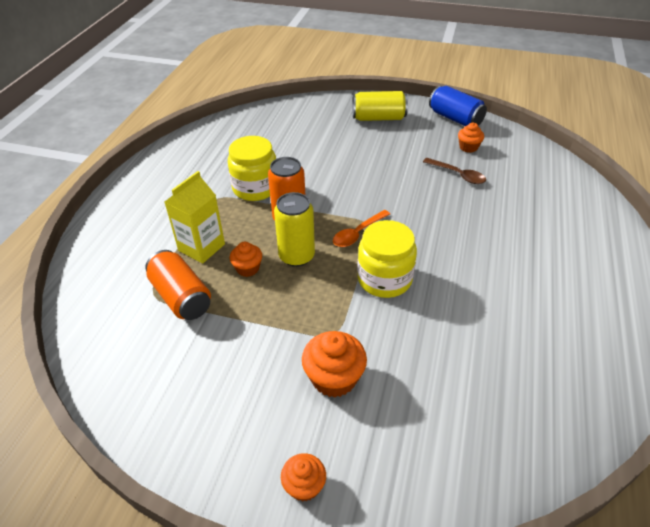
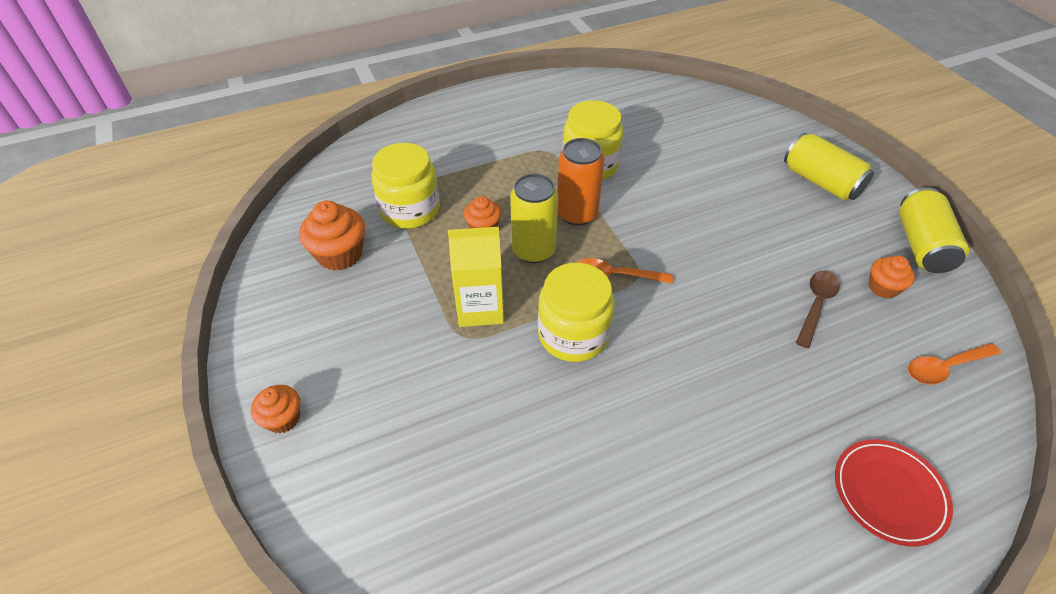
camera: 50 degrees right, 5 degrees up
orange can [145,250,211,320] -> yellow jar [371,143,440,229]
yellow carton [165,171,225,264] -> yellow carton moved to [448,227,504,327]
orange cupcake [302,331,367,397] -> orange cupcake moved to [299,201,365,271]
brown spoon [423,158,486,184] -> brown spoon turned 150 degrees counterclockwise [796,270,840,348]
blue can [429,86,487,126] -> yellow can [899,188,969,273]
none -> red plate [835,439,953,547]
none -> orange spoon [908,343,1001,384]

